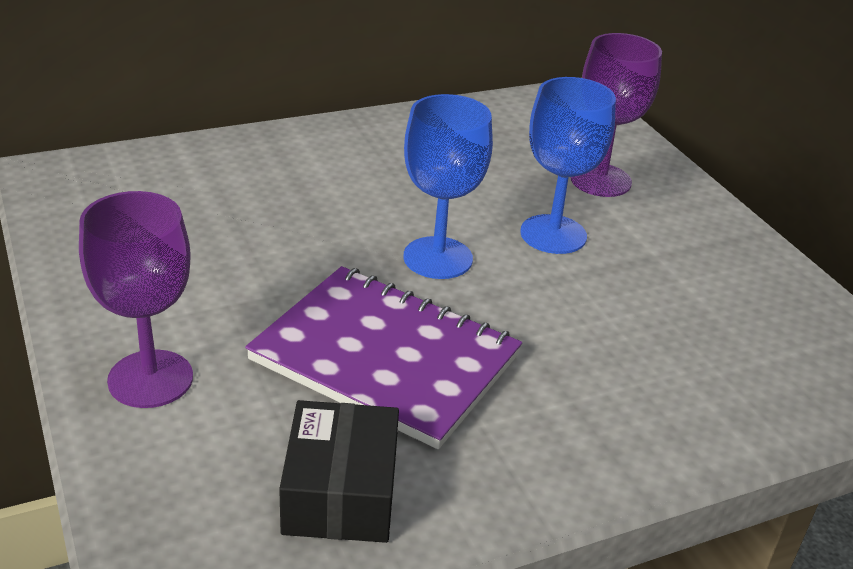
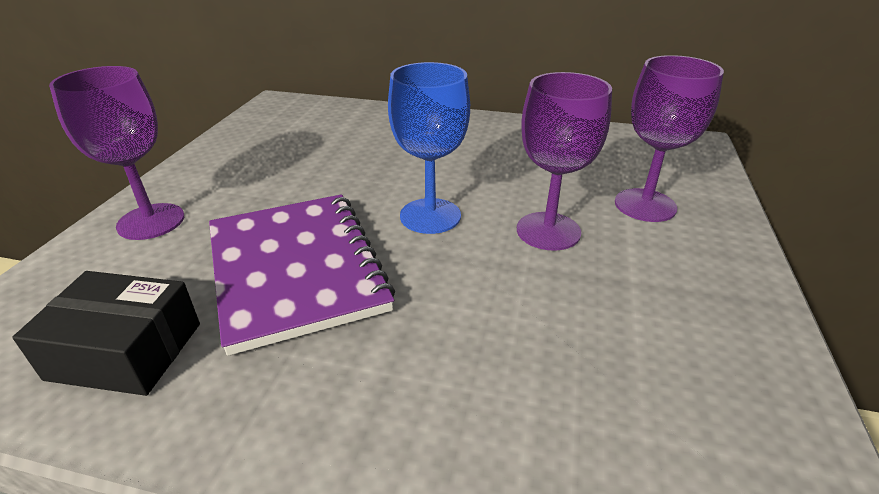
camera: 40 degrees right, 0 degrees up
black box [279,400,399,543] -> black box turned 60 degrees clockwise [12,271,200,396]
blue goblet [520,77,616,254] -> purple goblet [517,72,612,251]

